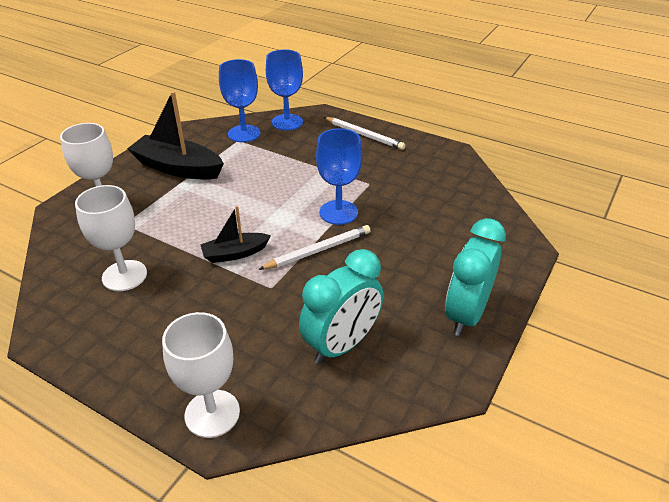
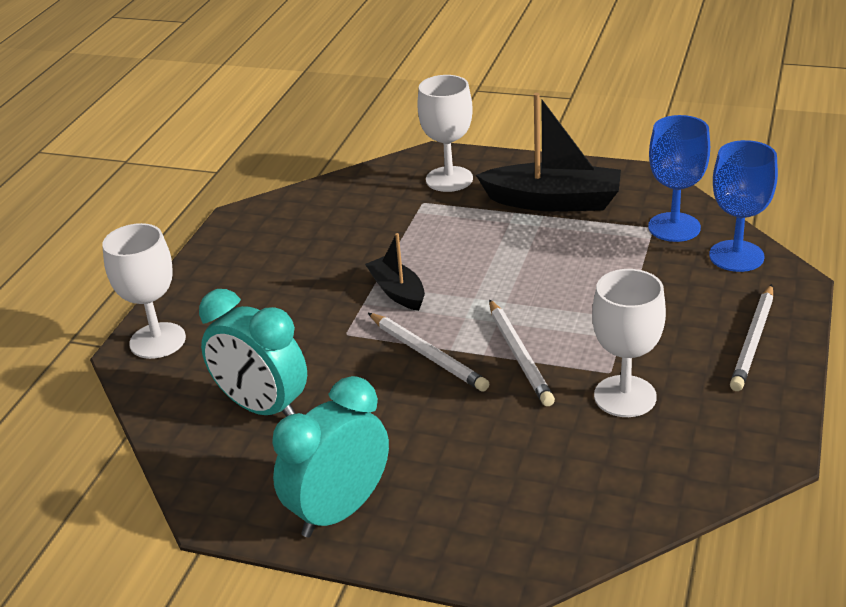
camera: 80 degrees right, 5 degrees down
white goblet [75,185,147,291] -> white goblet moved to [592,269,666,417]
black boat [127,91,224,180] -> black boat turned 90 degrees clockwise [476,93,621,212]
blue goblet [316,128,362,225] -> white pencil [489,299,555,406]
turquoise clock [445,218,506,336] -> turquoise clock turned 60 degrees counterclockwise [272,376,389,538]

